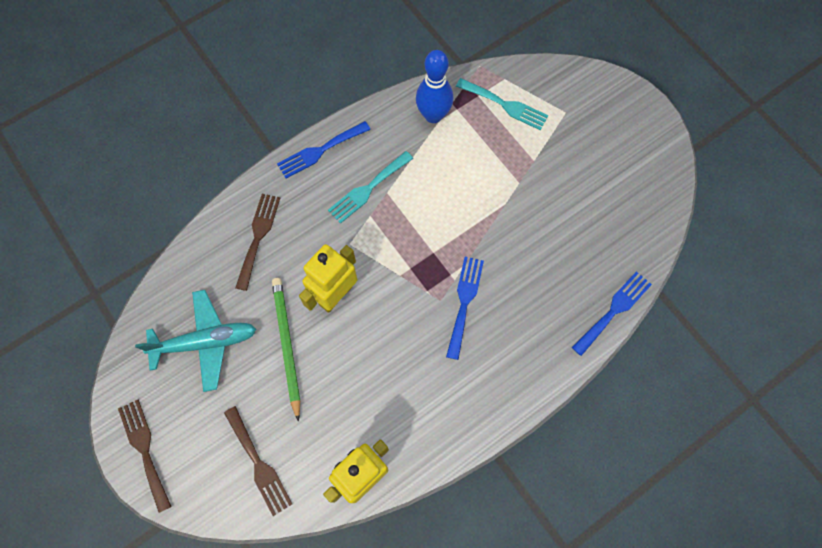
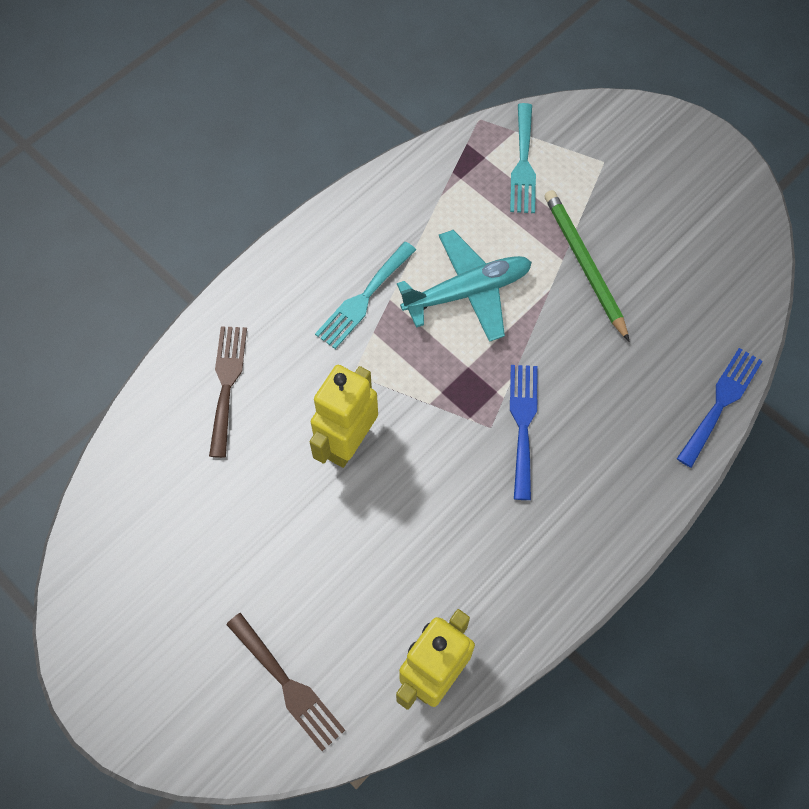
camera: 10 degrees left, 5 degrees down
brown fork [118,400,172,513] -> none
turquoise plane [135,290,256,392] -> turquoise plane moved to [397,230,532,342]
green pencil [272,278,300,422] -> green pencil moved to [544,190,630,342]
blue fork [277,121,370,178] -> none
blue bowling pin [416,50,453,123] -> none
turquoise fork [456,78,549,130] -> turquoise fork turned 75 degrees clockwise [510,103,536,213]

